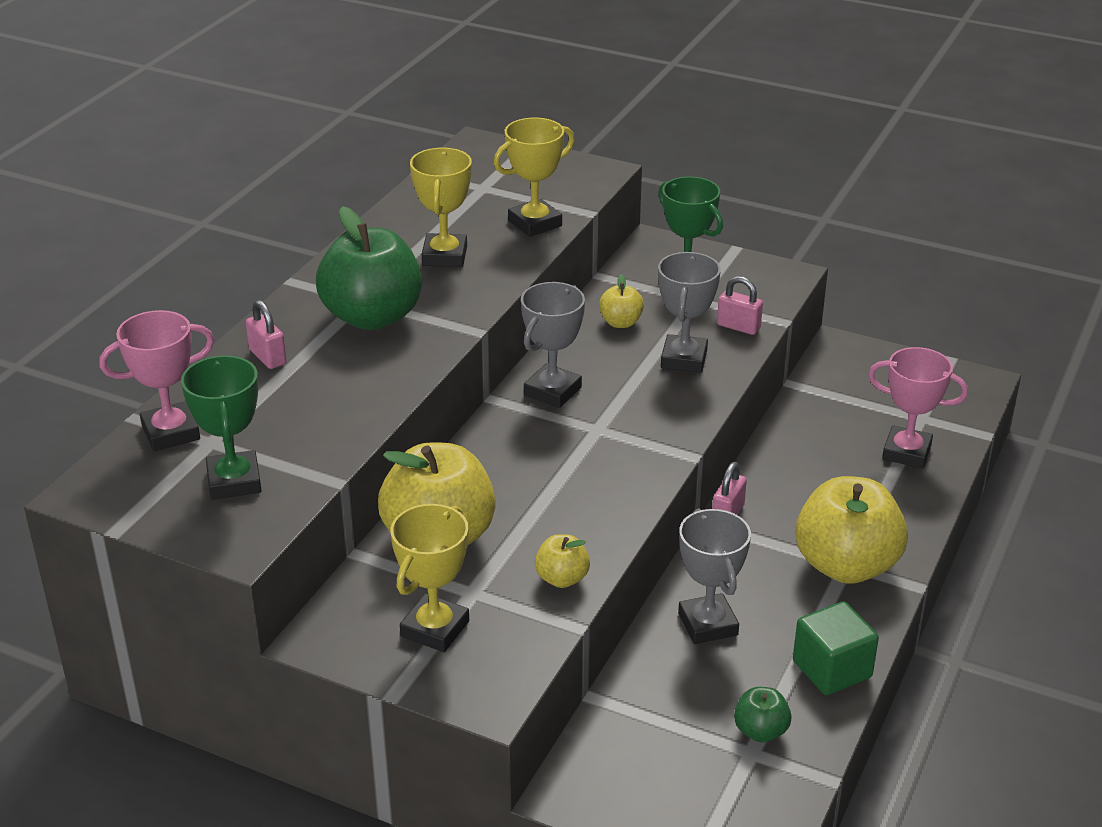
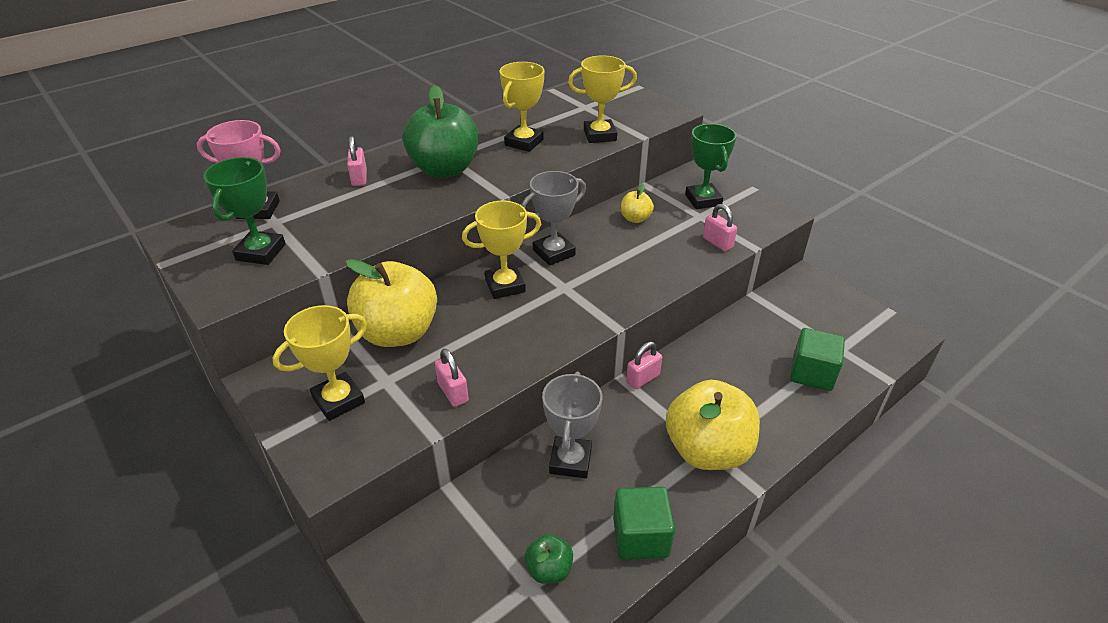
camera: 25 degrees right, 5 degrees up
yellow apple [535,534,590,588] -> pink padlock [435,348,469,407]
grey trophy [658,252,721,373] -> none
pink trophy [868,347,968,468] -> green cube [790,328,845,391]
none -> yellow trophy [462,201,541,299]

